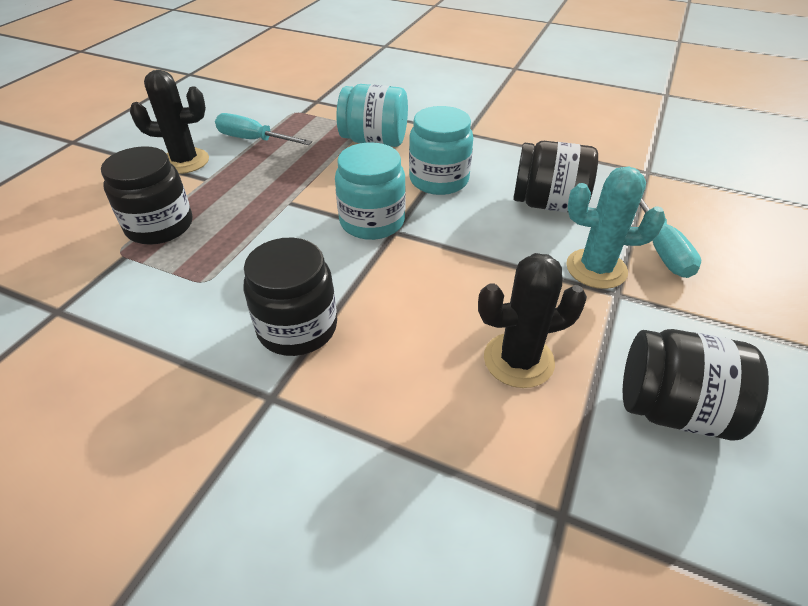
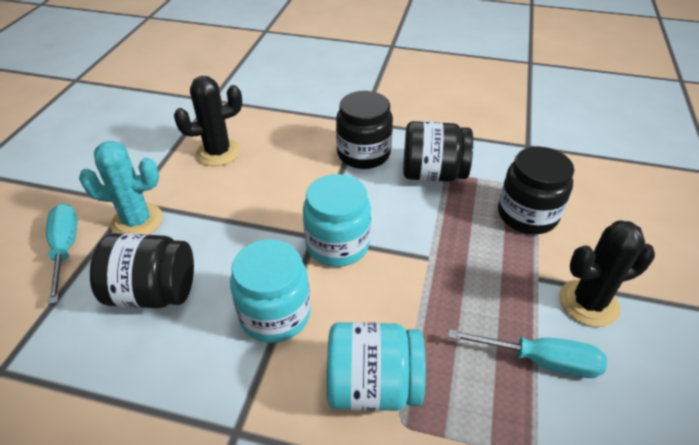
camera: 170 degrees right, 0 degrees up
black jar [623,329,769,441] -> black jar moved to [403,121,473,182]

